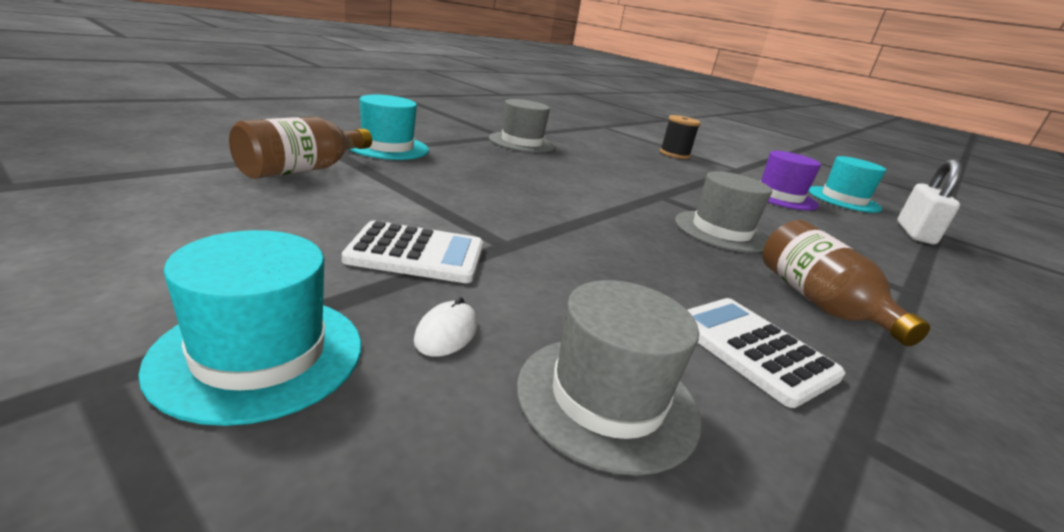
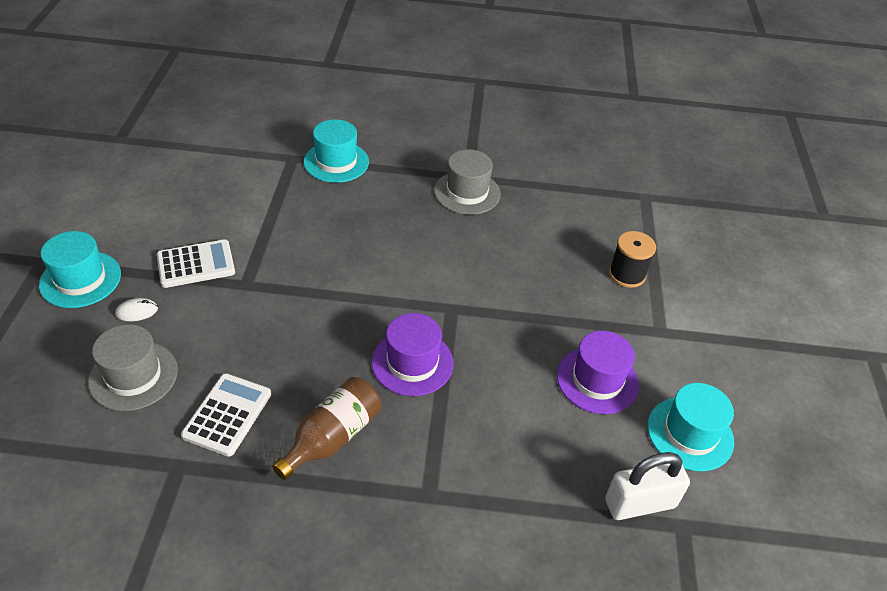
camera: 55 degrees right, 20 degrees up
brown bottle [229,117,372,179] -> none
white calculator [342,221,483,283] -> white calculator turned 75 degrees counterclockwise [157,239,235,288]
grey hat [675,171,772,253] -> purple hat [372,313,454,396]

